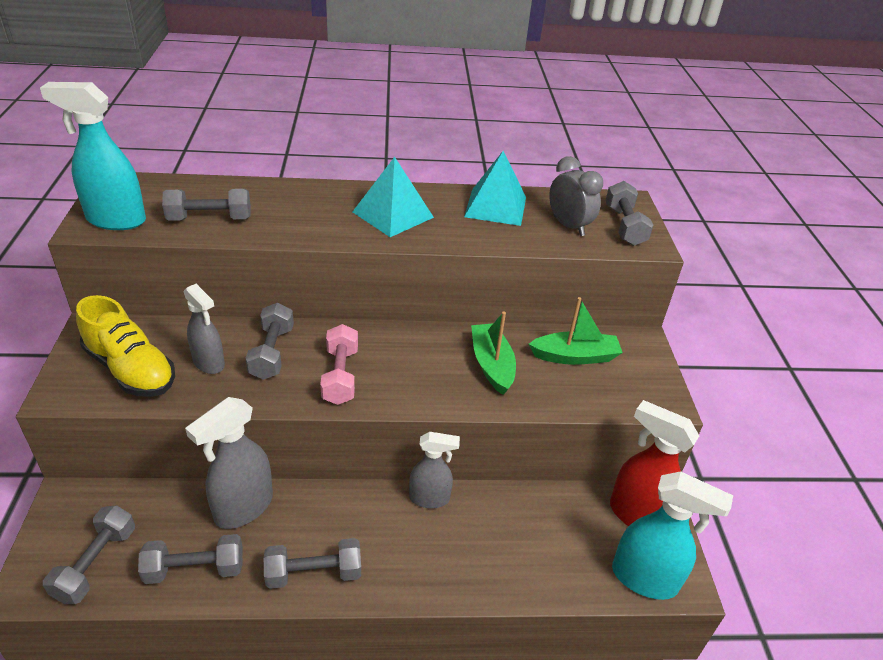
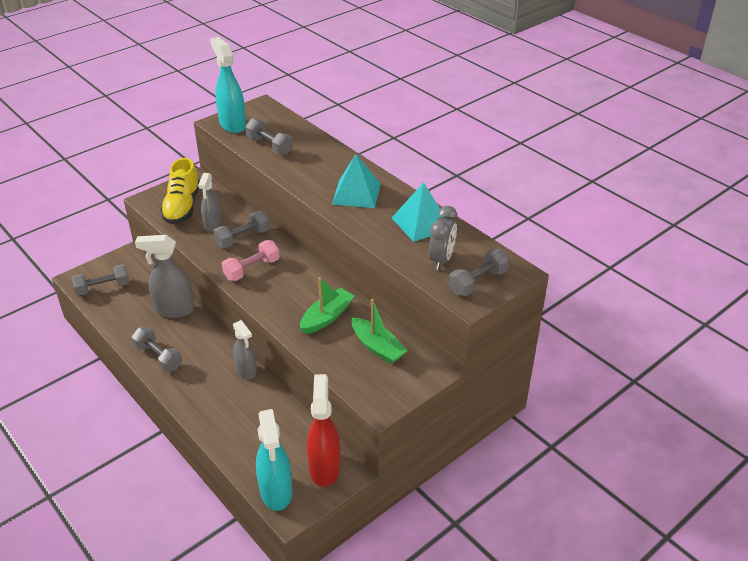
camera: 55 degrees right, 0 degrees up
grey dumbbell [138,534,243,584] -> none

